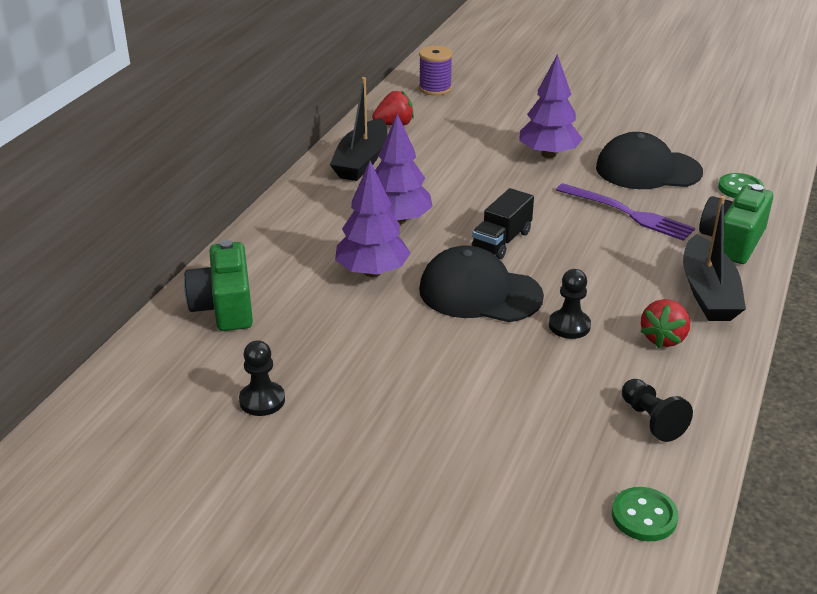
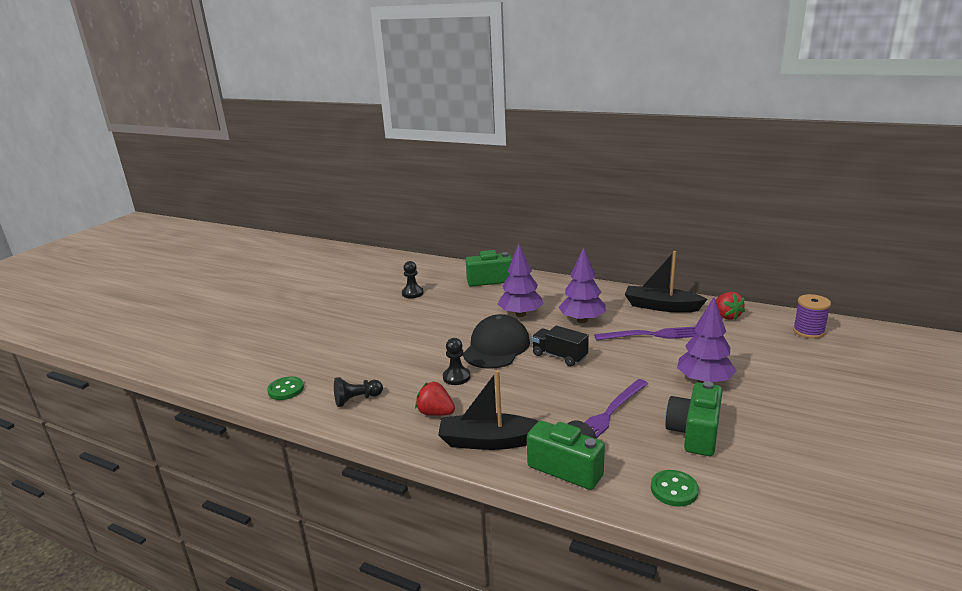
camera: 95 degrees right, 10 degrees down
black cap [596,132,703,189] -> green camera [665,381,723,456]
none -> purple fork [594,327,697,341]

